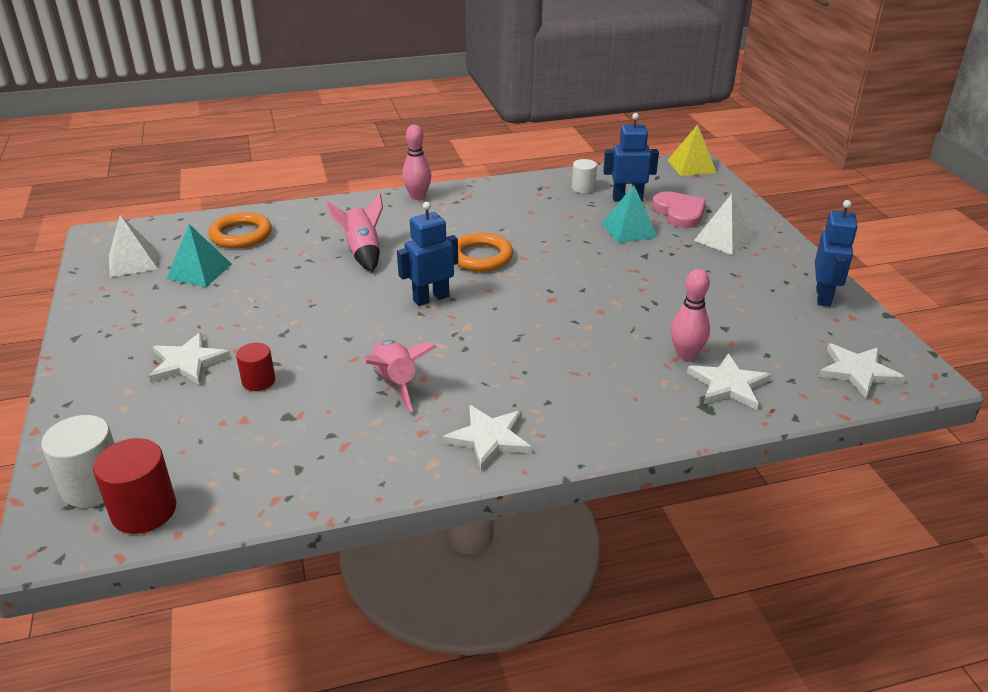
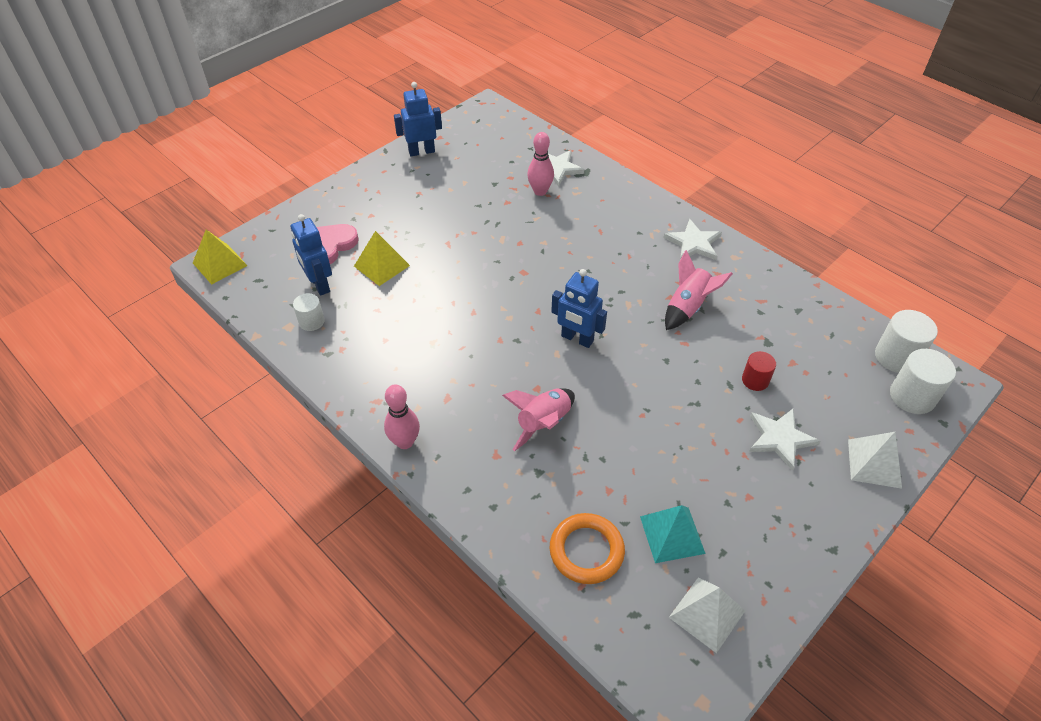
camera: 120 degrees left, 15 degrees up
red cylinder [93,438,176,534] -> white cylinder [875,310,938,373]
orange ring [456,233,513,272] -> none
turquoise pyramid [602,185,657,243] -> yellow pyramid [354,231,410,286]
white pyramid [694,194,754,255] -> white pyramid moved to [848,432,902,489]
white star [818,344,905,398] -> none

